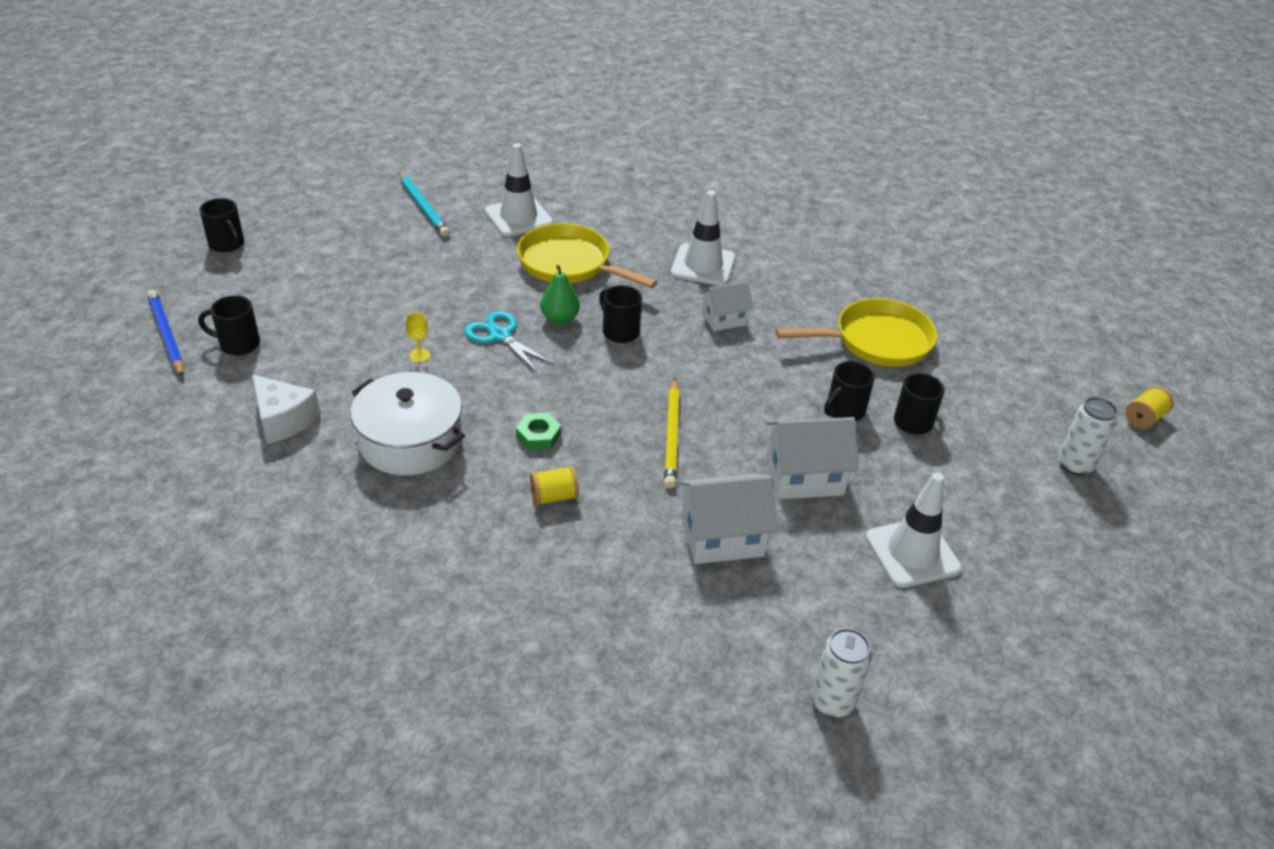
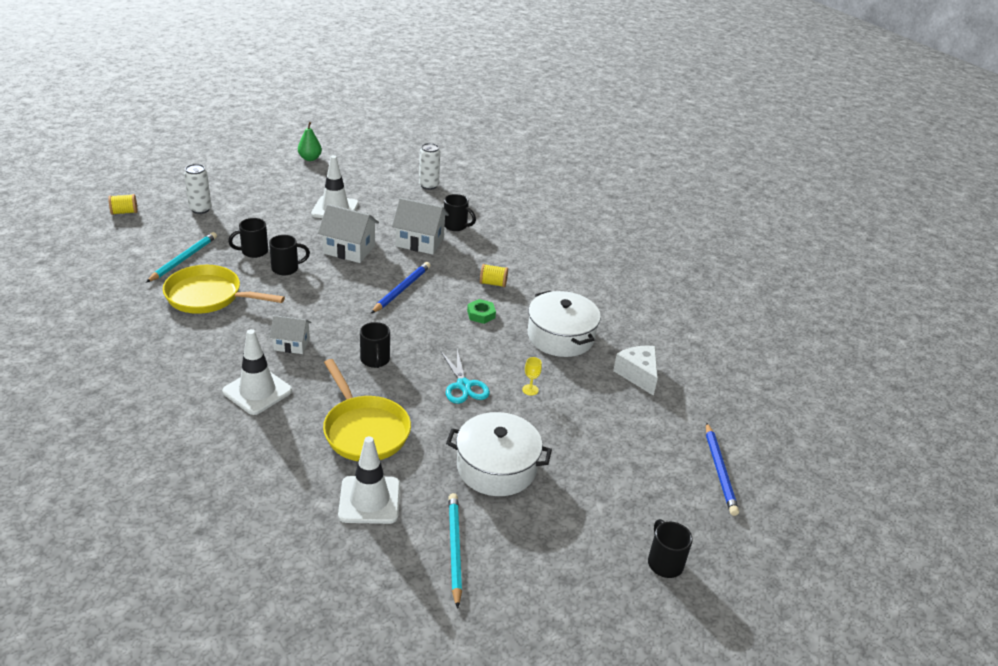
camera: 155 degrees left, 5 degrees down
black mug [198,295,260,355] -> black mug moved to [444,194,476,231]
green pear [540,265,580,324] -> green pear moved to [298,122,322,161]
yellow pencil [664,378,679,488] -> blue pencil [371,262,430,313]
none -> turquoise pencil [146,232,217,282]
none -> white pot [446,412,552,496]

